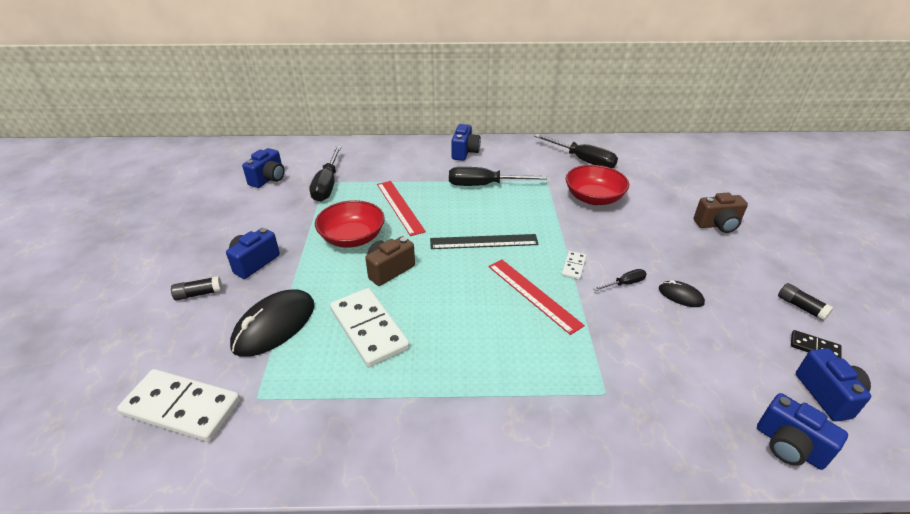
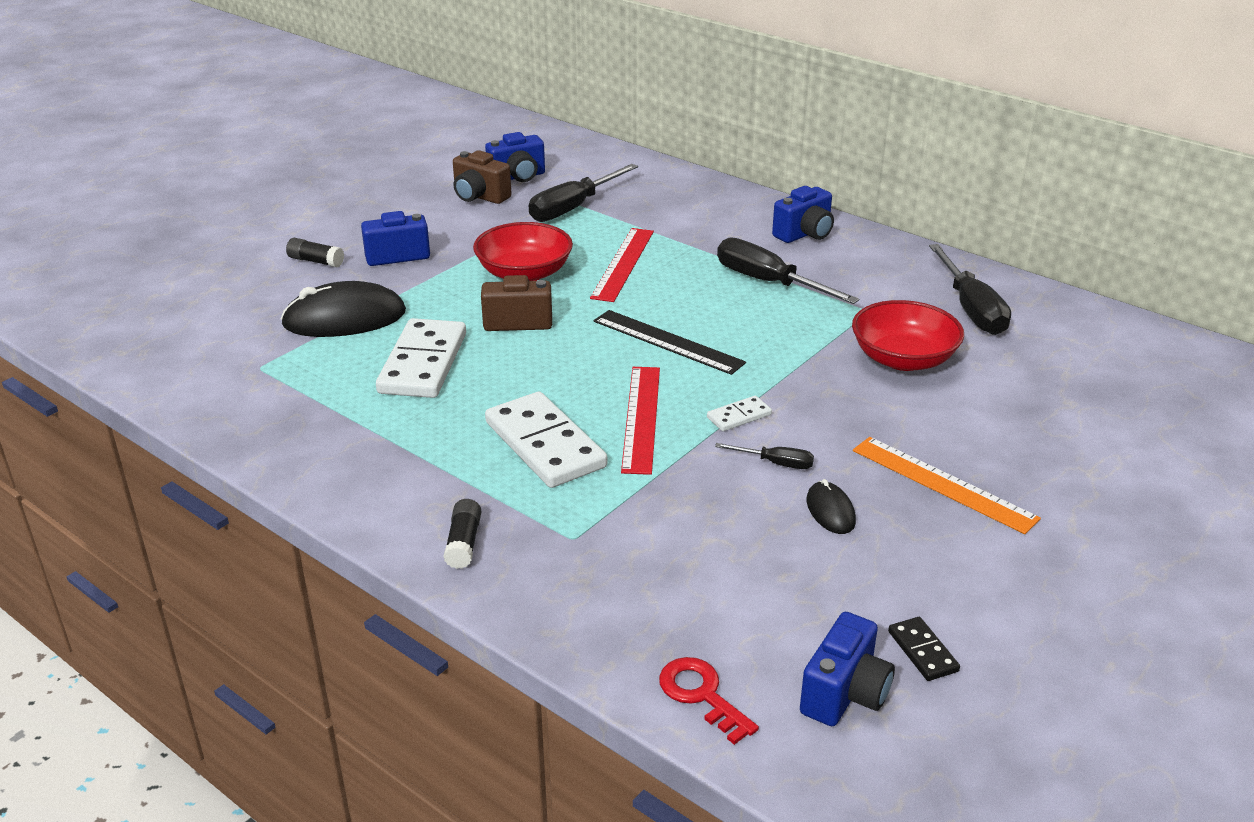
camera: 40 degrees right, 5 degrees down
white domino [117,369,240,442] -> white domino moved to [485,391,607,488]
brown camera [694,193,748,233] -> brown camera moved to [453,150,512,204]
blue camera [757,393,848,470] -> red key [659,657,759,745]
black glue stick [778,283,834,321] -> black glue stick moved to [443,499,481,569]
none -> orange ruler [853,437,1041,534]

